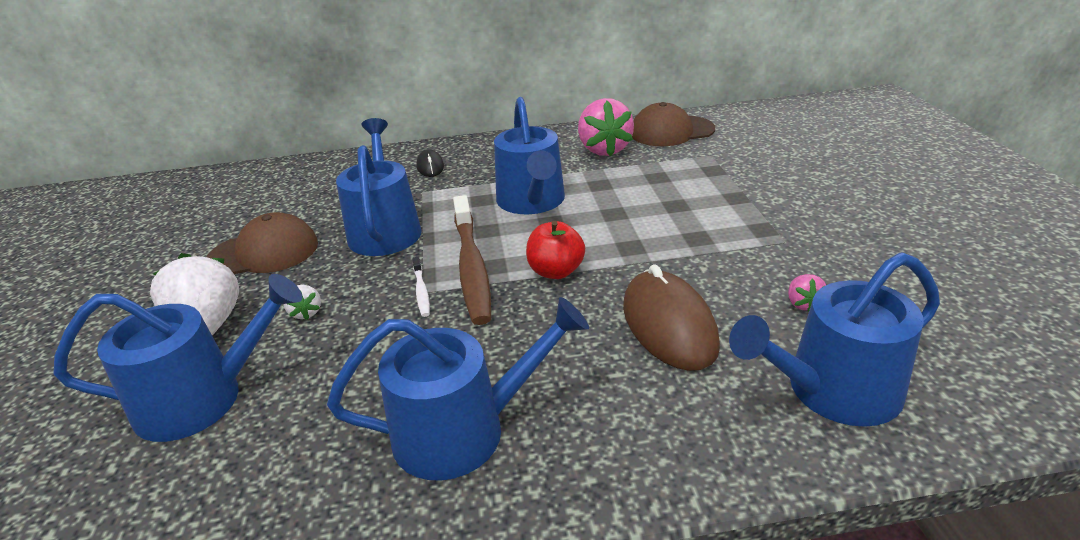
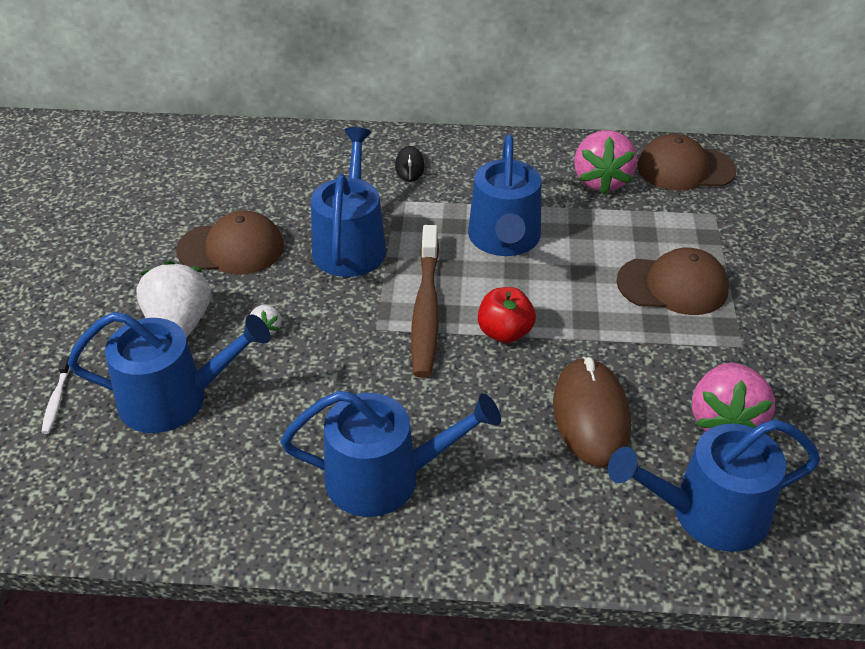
camera: 10 degrees right, 10 degrees up
white toothbrush [412,257,430,317] -> white toothbrush moved to [41,357,71,434]
pink strawberry [788,274,826,311] -> pink strawberry [692,363,775,431], size x2.20
none -> brown cap [616,247,729,315]

